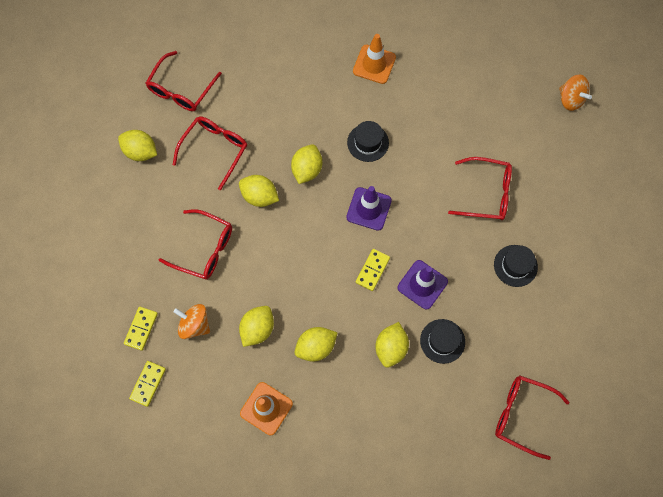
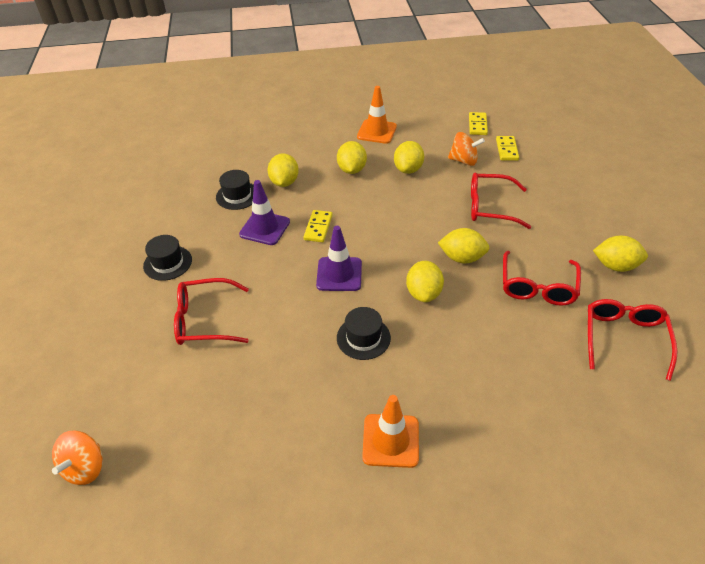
camera: 165 degrees right, 25 degrees down
yellow lemon [295,327,337,361] -> yellow lemon turned 45 degrees counterclockwise [337,141,367,174]
red glasses [495,376,570,460] -> none
orange spinning top [559,75,592,111] -> orange spinning top turned 105 degrees counterclockwise [52,430,103,485]

